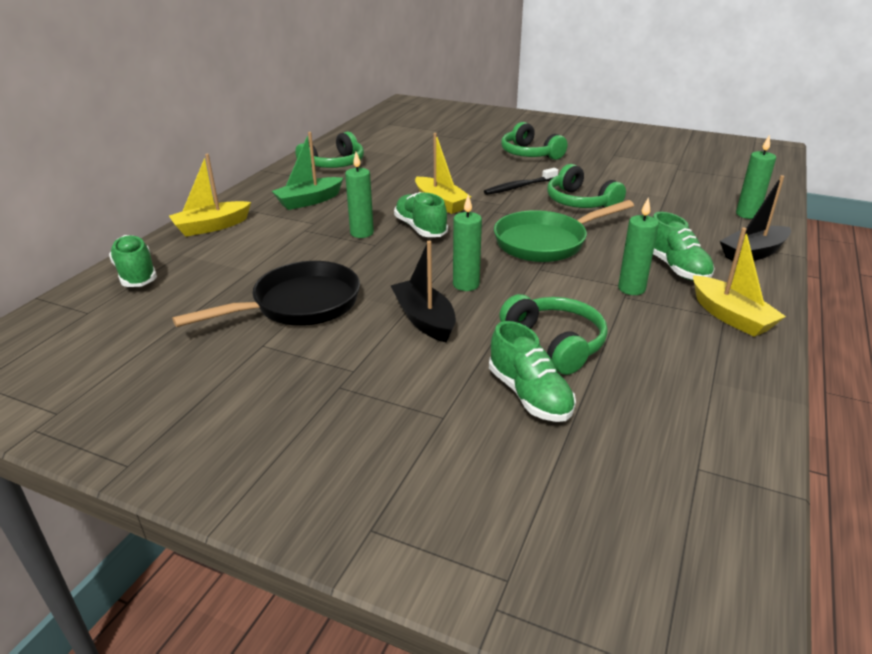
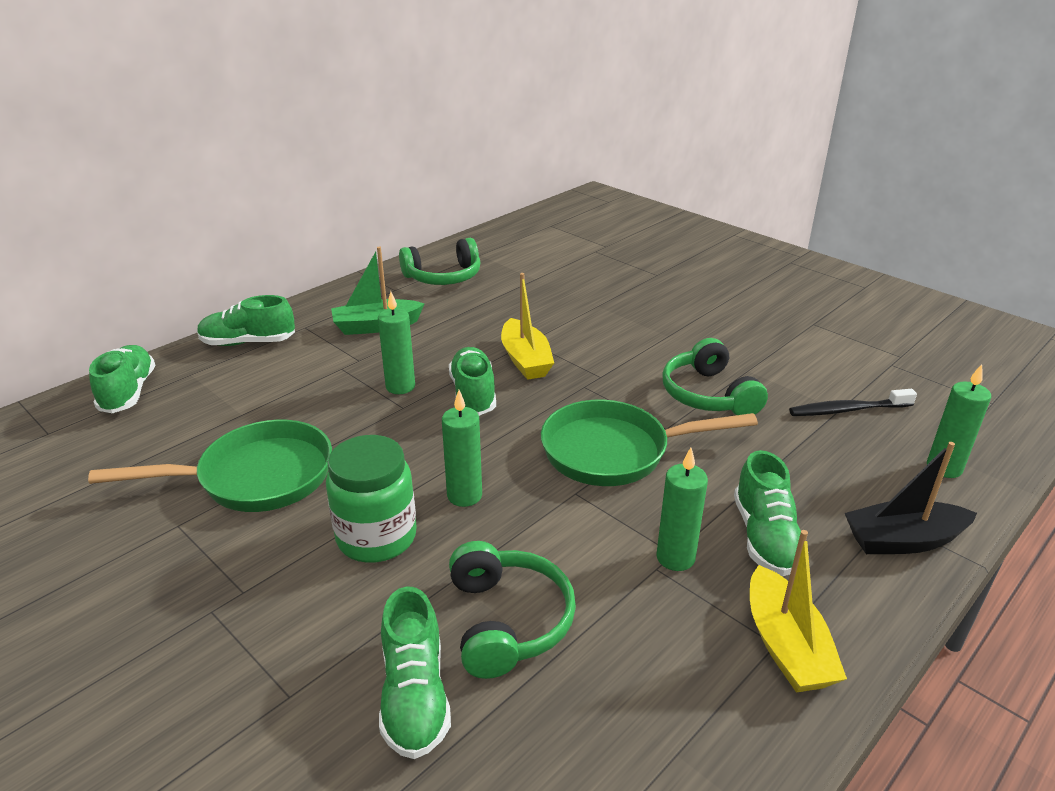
camera: 20 degrees right, 0 degrees up
yellow boat [169,154,251,237] -> green shoe [197,295,295,346]
black pan [172,261,360,327] -> green pan [88,420,332,512]
black boat [391,241,456,343] -> green jar [326,435,417,563]
black toothbrush [484,168,558,195] -> black toothbrush moved to [789,389,917,416]
green headphones [501,122,567,160] -> none

